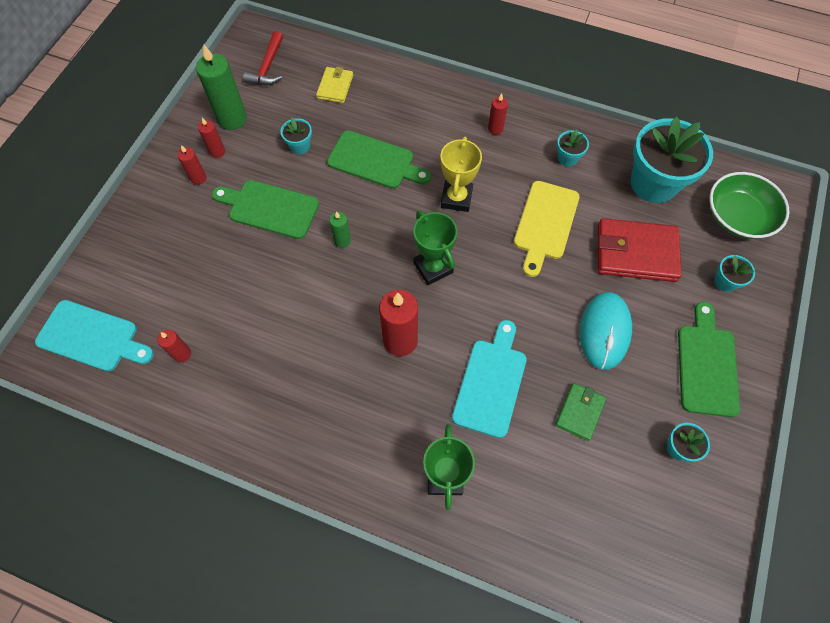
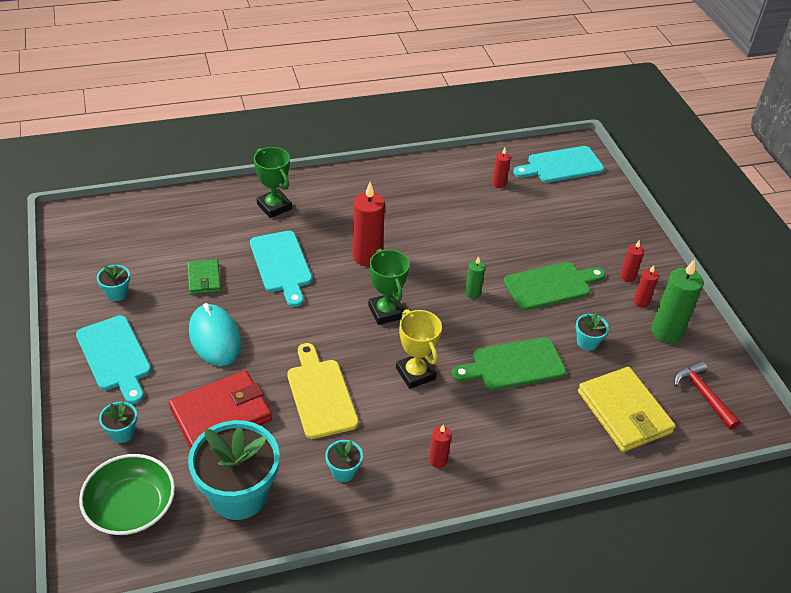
camera: 140 degrees right, 20 degrees down
yellow wallet [316,67,353,103] -> yellow wallet [578,367,676,452], size x1.82
green trophy [413,210,457,285] -> green trophy turned 45 degrees clockwise [368,249,409,325]
green cutting board [678,302,740,417] -> turquoise cutting board [76,315,151,404]

